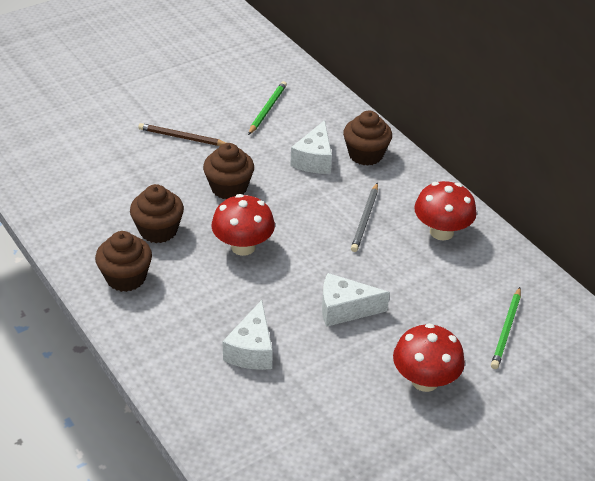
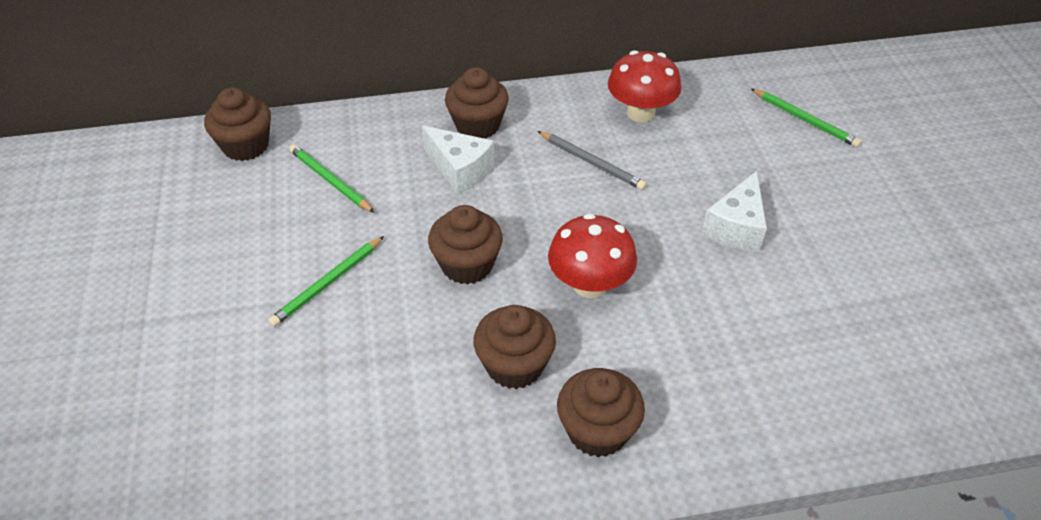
camera: 65 degrees left, 5 degrees up
brown pencil [138,123,226,146] -> green pencil [268,236,384,327]
white cheese [222,300,273,370] -> none
red mushroom [393,323,465,392] -> none
none -> brown cupcake [204,87,271,161]

